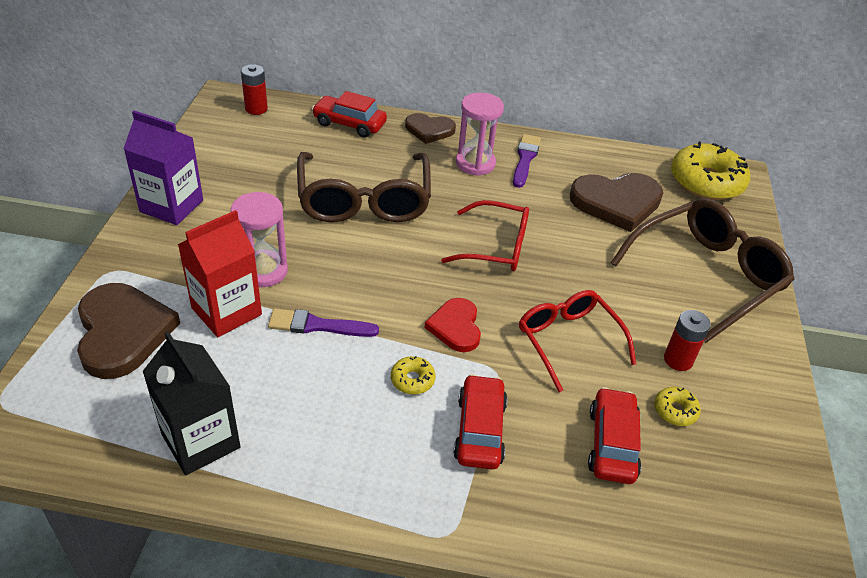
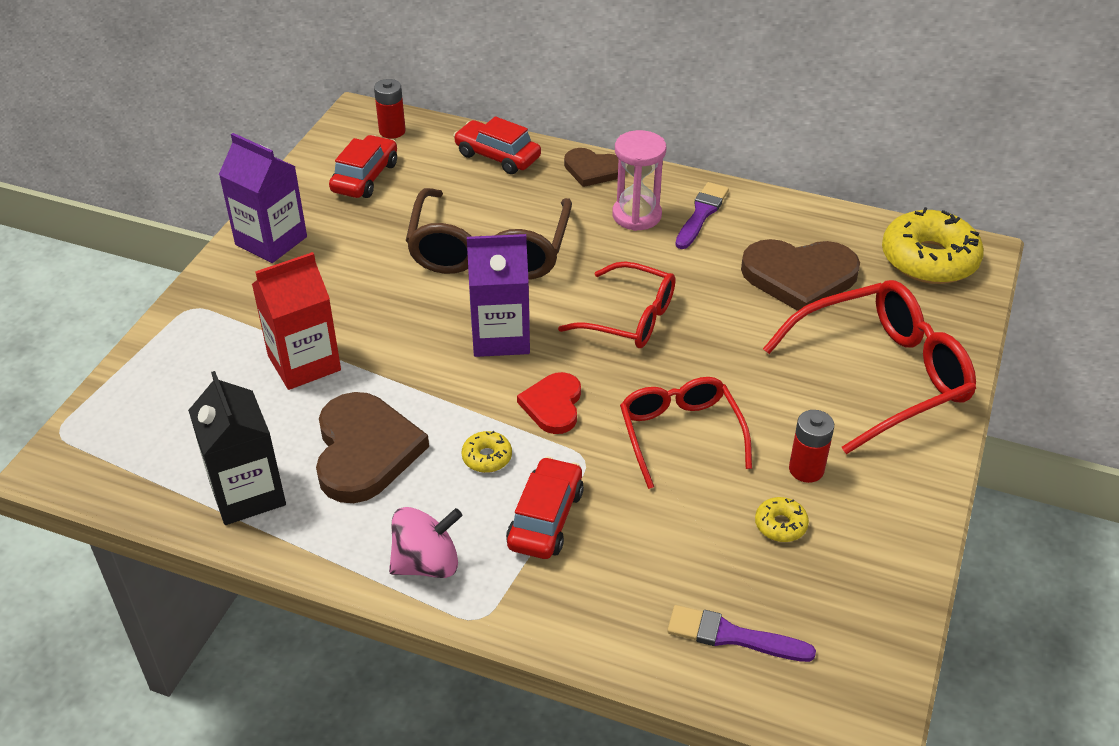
camera: 15 degrees right, 0 degrees up
brown heart [77,283,180,379] -> brown heart moved to [316,392,429,503]
pink hourglass [231,192,288,287] -> none
purple brush [268,308,379,337] -> purple brush moved to [667,605,816,662]
red car [588,387,641,484] -> red car moved to [329,135,397,198]
brown glasses [610,198,795,344] -> red glasses [763,280,976,454]
none -> pink spinning top [389,507,462,578]
none -> purple carton [467,234,530,357]

